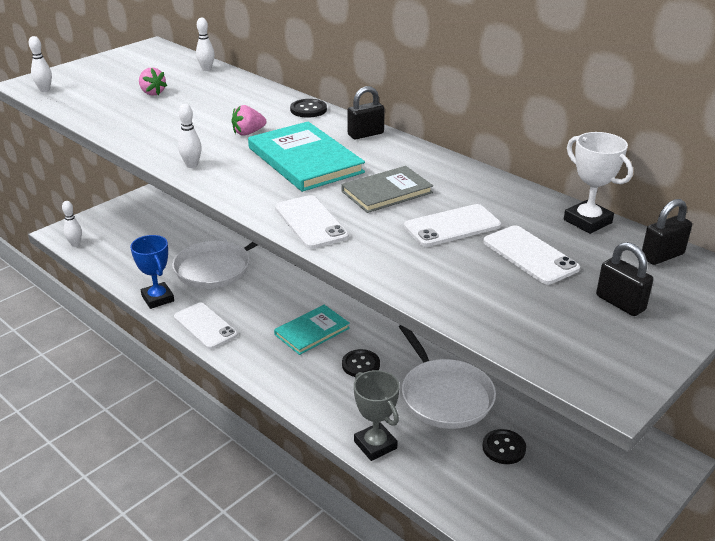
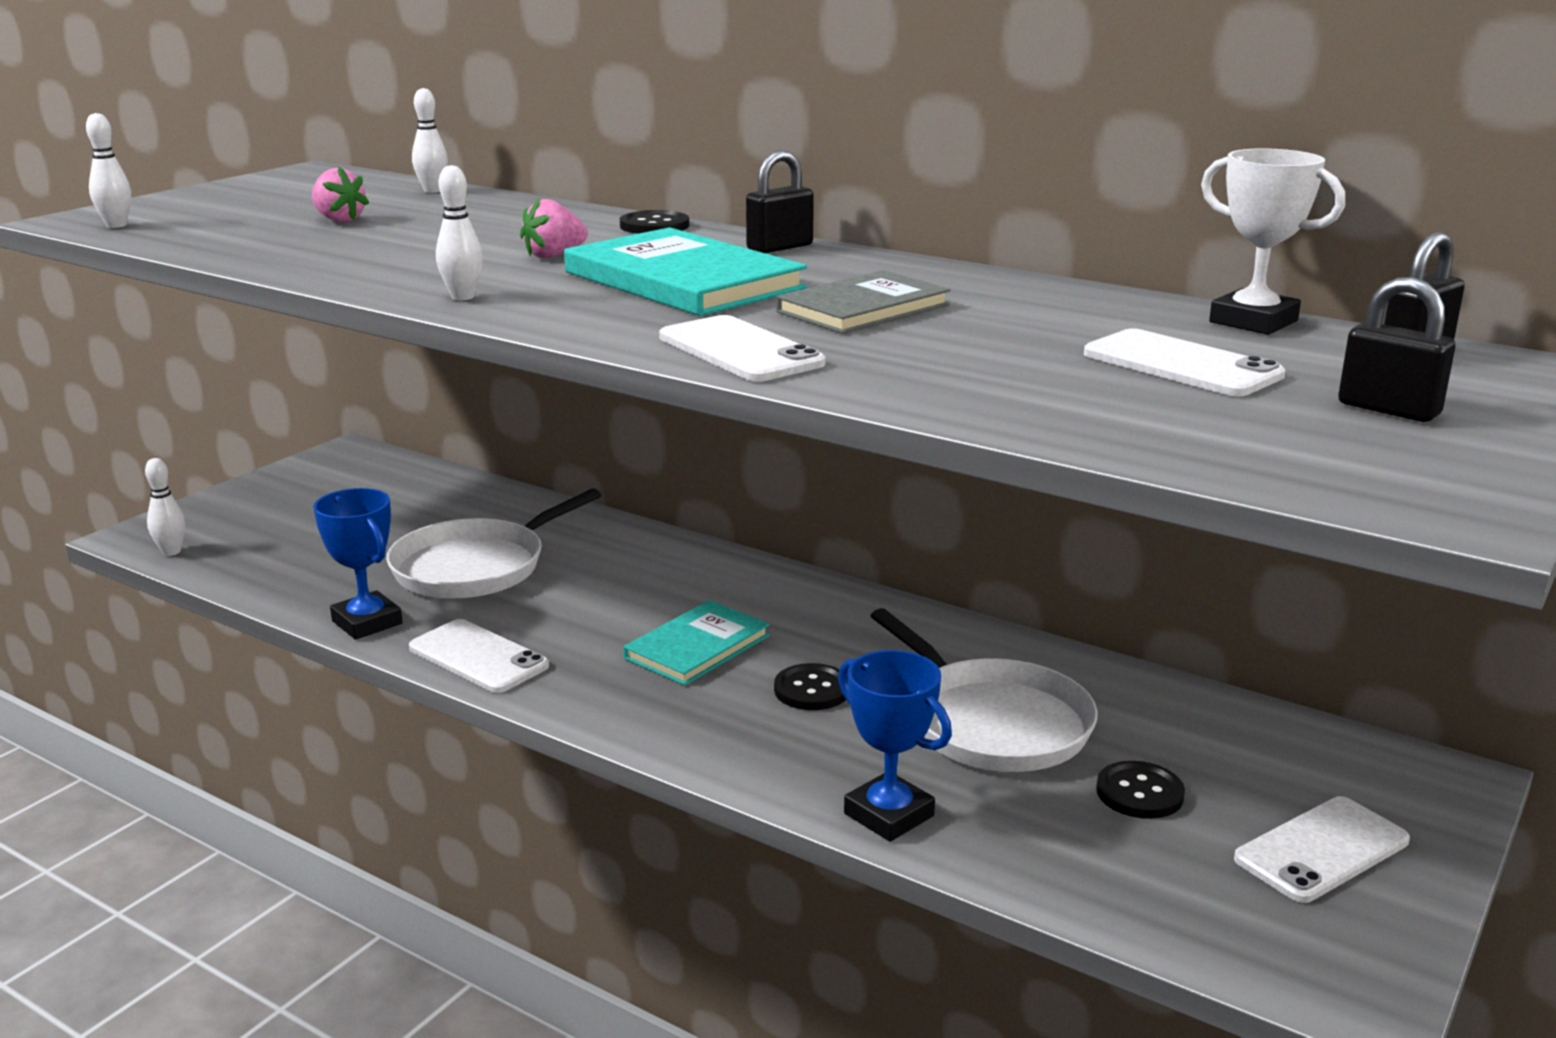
camera: 10 degrees left, 10 degrees down
grey trophy [354,370,400,461] -> blue trophy [838,650,952,842]
white phone [404,204,501,247] -> white phone moved to [1234,796,1410,903]

